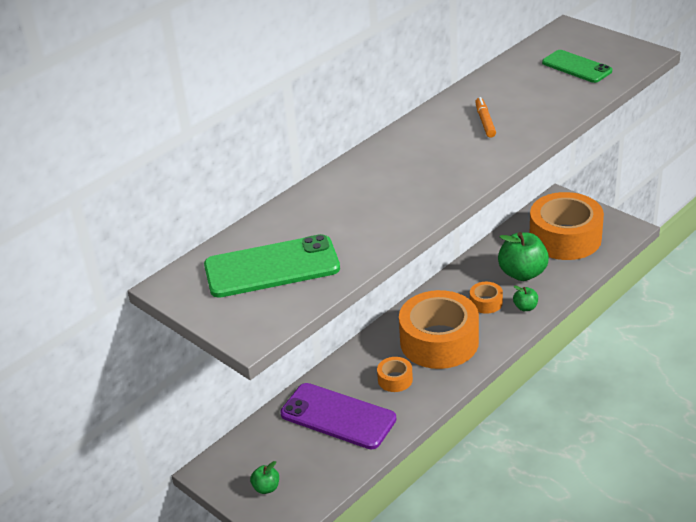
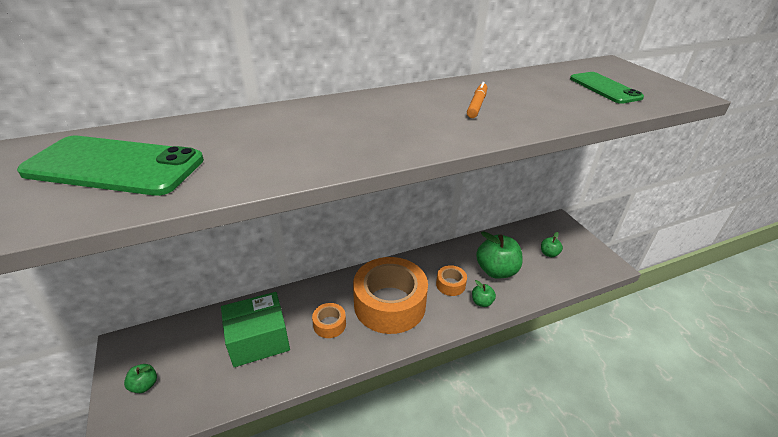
camera: 20 degrees right, 0 degrees up
purple phone [280,383,396,449] -> green box [221,292,290,367]
orange tape [530,192,604,260] -> green apple [541,232,563,257]

